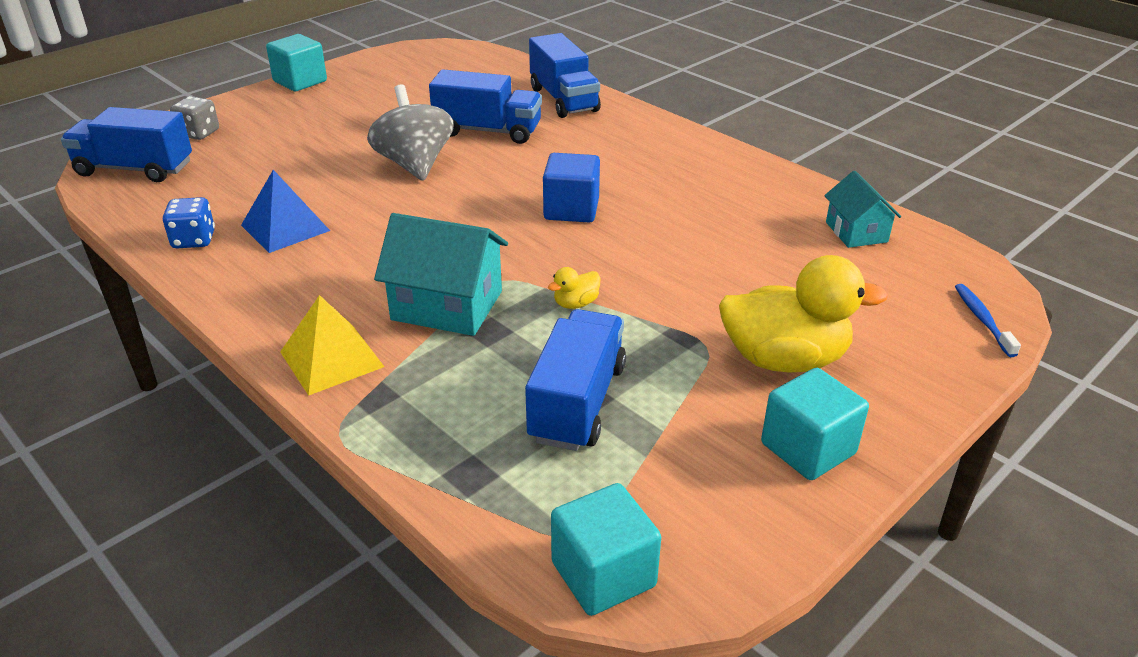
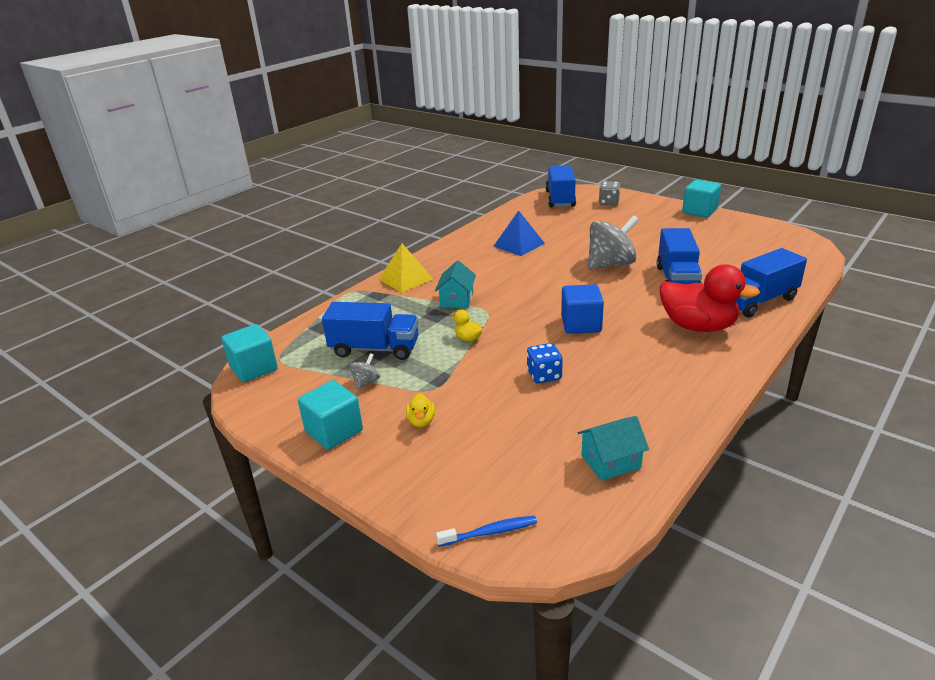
camera: 85 degrees right, 5 degrees down
blue dice [163,197,215,248] -> blue dice moved to [527,343,563,384]
turquoise house [374,213,508,336] -> turquoise house [435,260,476,308], size x0.63
yellow duck [719,255,888,373] -> yellow duck [406,393,435,427], size x0.42
none -> grey spinning top [350,353,380,390]
none -> red duck [660,264,760,332]

